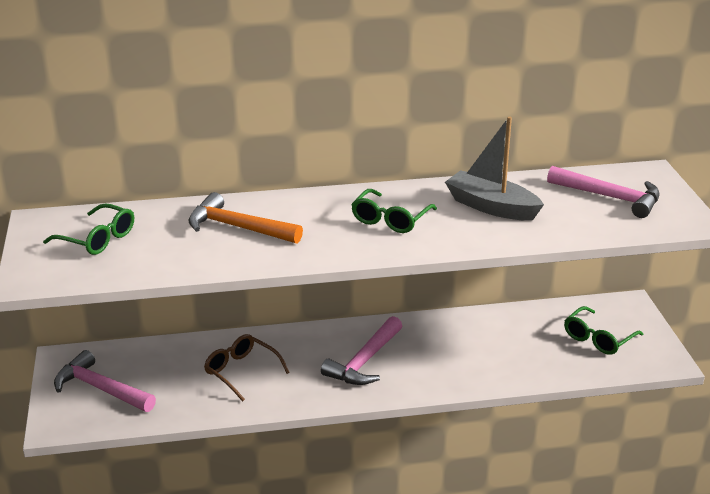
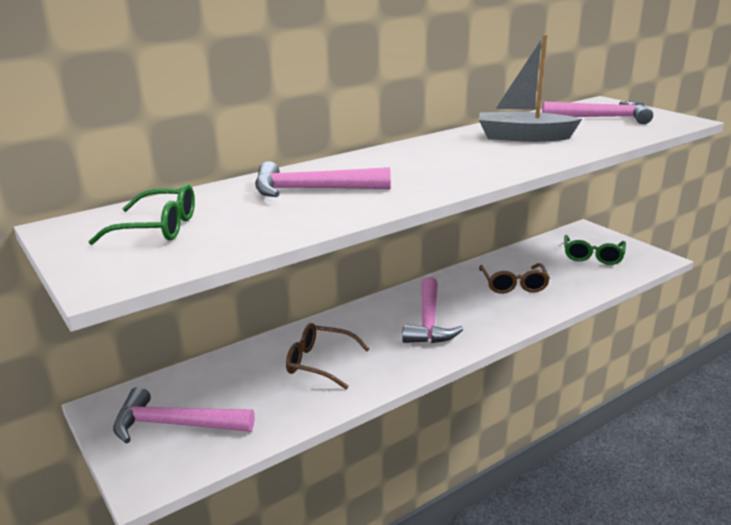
camera: 25 degrees left, 5 degrees down
orange hammer [188,192,303,244] -> pink hammer [255,161,391,197]
green glasses [351,189,437,233] -> none
none -> brown glasses [479,263,550,294]

